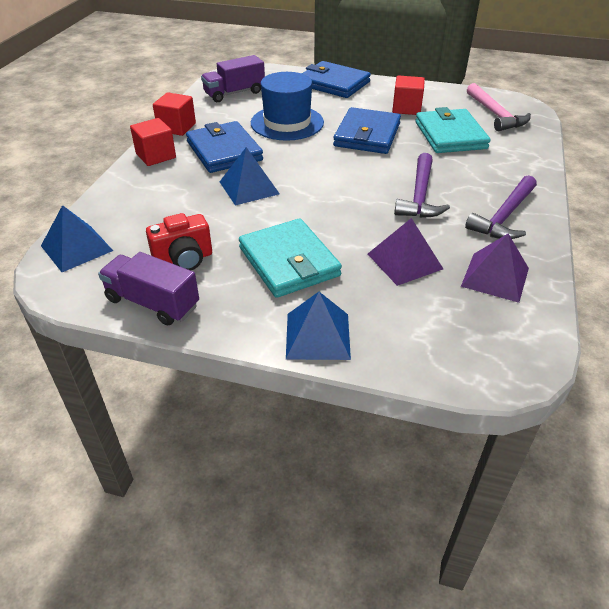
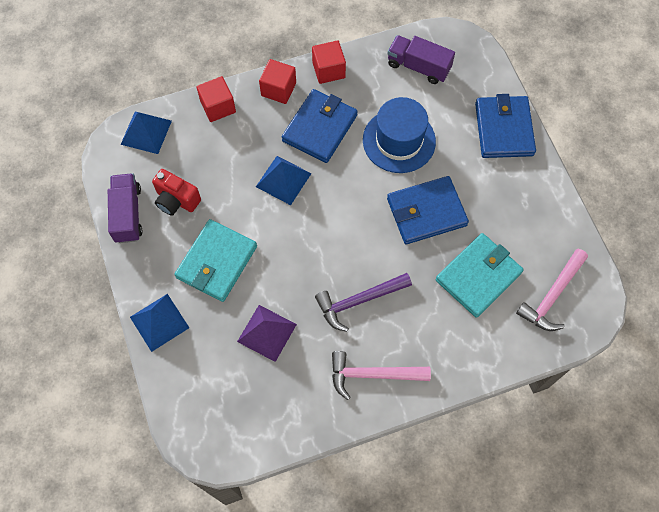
camera: 55 degrees right, 25 degrees up
red cube [392,76,425,115] -> red cube moved to [197,76,236,122]
purple pyramid [461,234,529,303] -> none
purple hammer [465,175,537,239] -> pink hammer [332,351,431,400]

